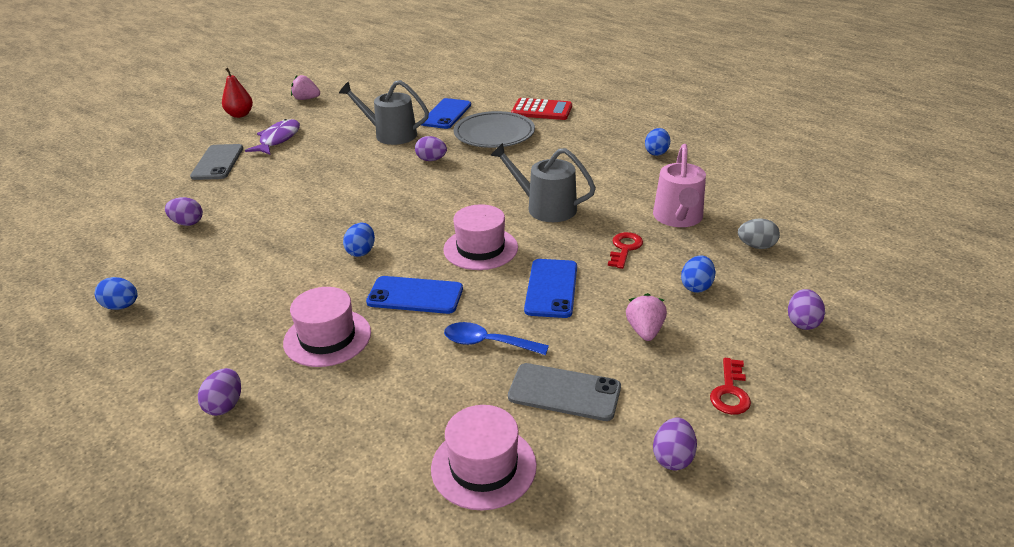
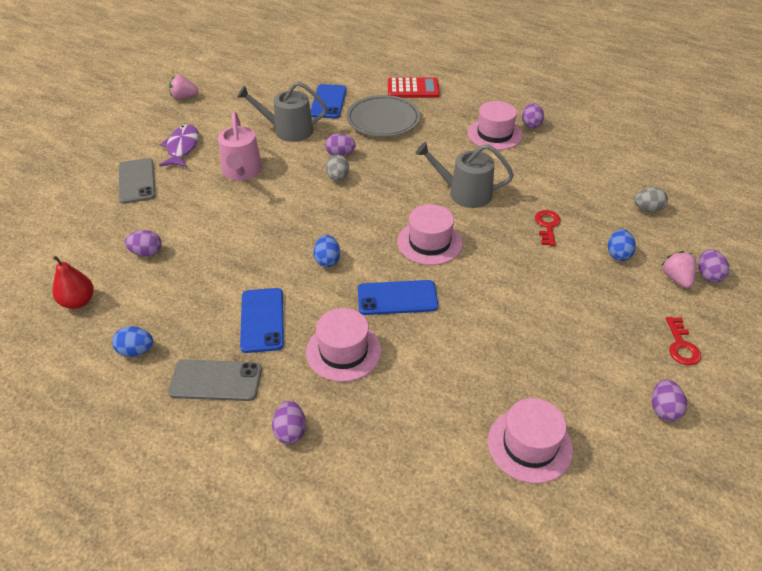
camera: 15 degrees left, 10 degrees up
red pear [222,68,253,118] -> red pear moved to [52,256,94,309]
blue spoon [444,322,549,355] -> none
grey phone [508,363,621,421] -> grey phone moved to [168,360,262,401]
blue phone [524,259,577,318] -> blue phone moved to [240,288,284,353]
pink strawberry [626,293,667,341] -> pink strawberry moved to [662,251,697,288]
blue egg [645,128,670,156] -> purple egg [522,103,544,128]
pink watering can [653,144,706,227] -> pink watering can moved to [218,112,262,181]
none -> grey egg [326,155,349,181]
none -> pink hat [467,101,522,150]

